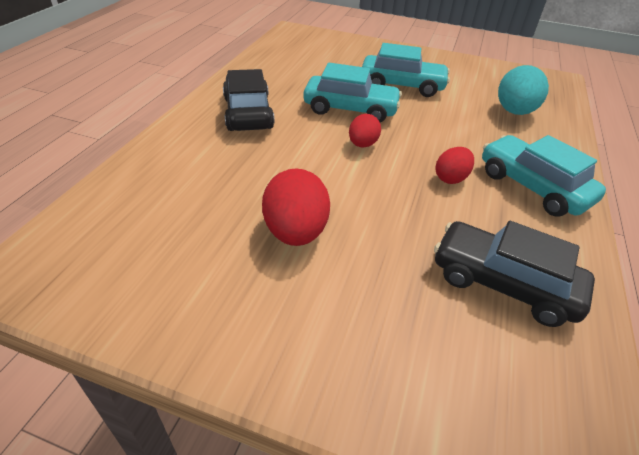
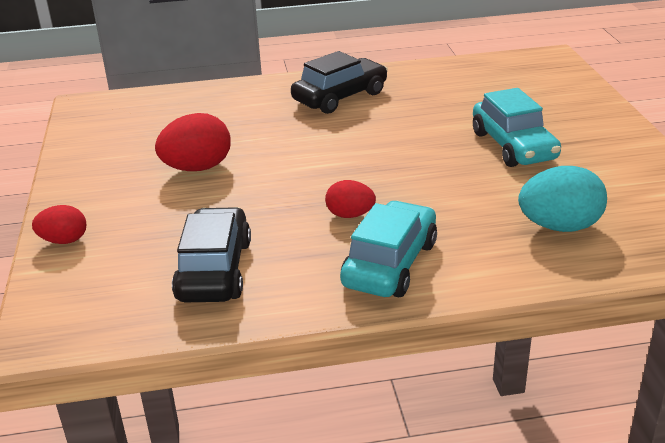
camera: 65 degrees right, 10 degrees down
turquoise car [303,63,402,122] -> none
red egg [349,114,381,148] -> red egg moved to [32,205,86,244]

